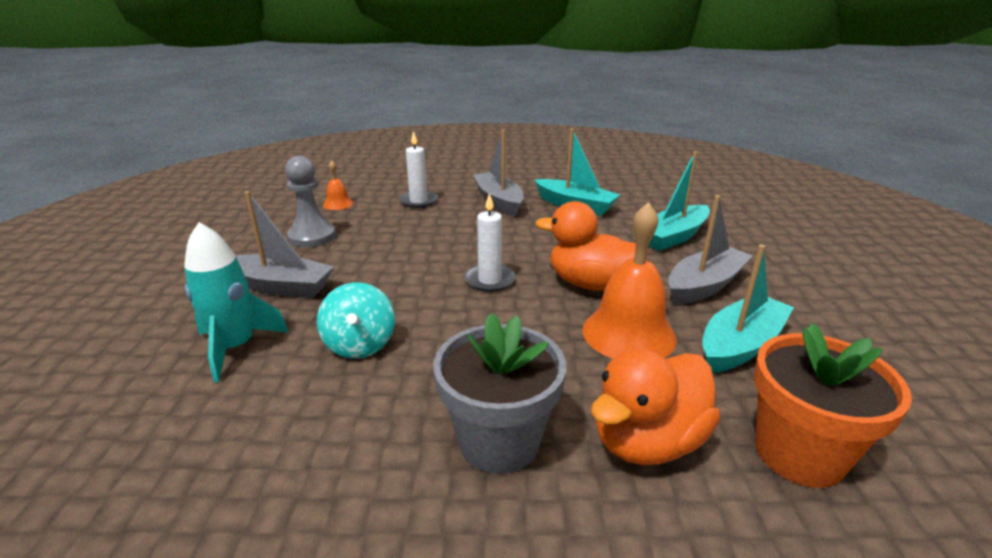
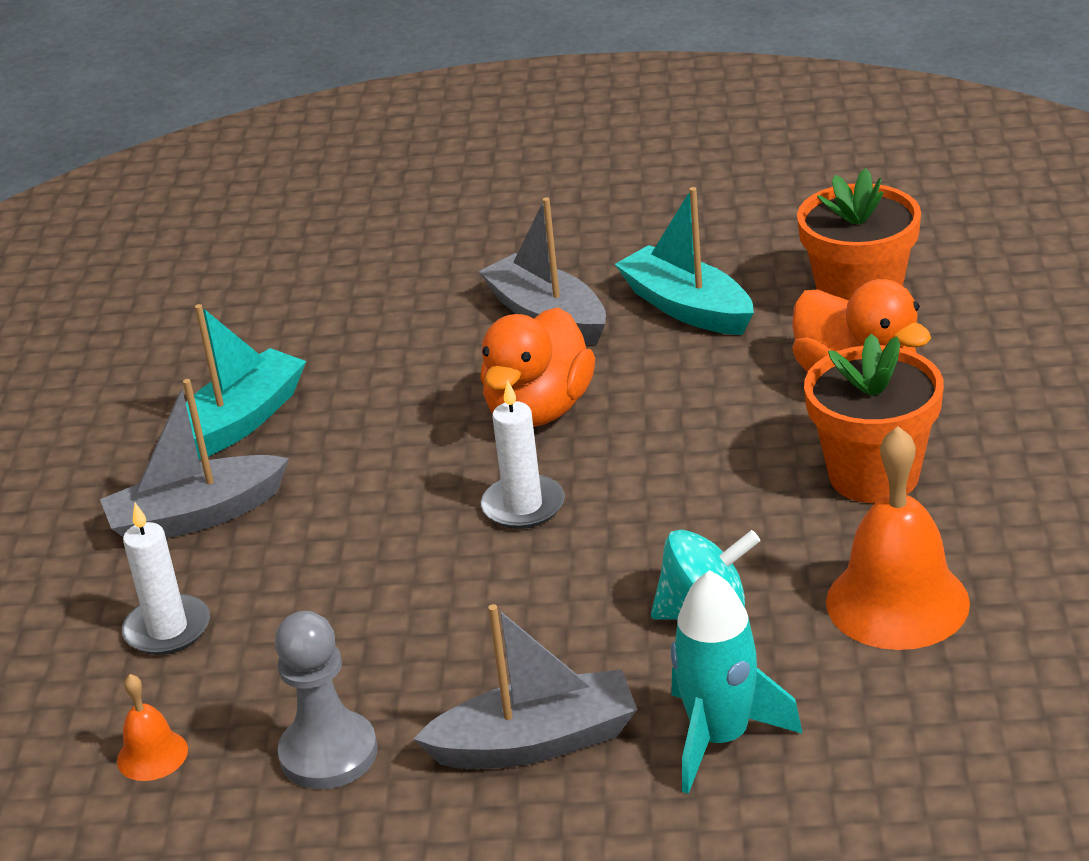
camera: 85 degrees left, 5 degrees up
grey boat [236,191,334,298] -> grey boat turned 60 degrees clockwise [413,604,638,769]
grey flower pot [433,313,566,474] -> orange flower pot [804,334,944,503]
orange bell [582,202,677,359] -> orange bell moved to [826,426,970,650]
turquoise boat [649,151,710,251] -> none

